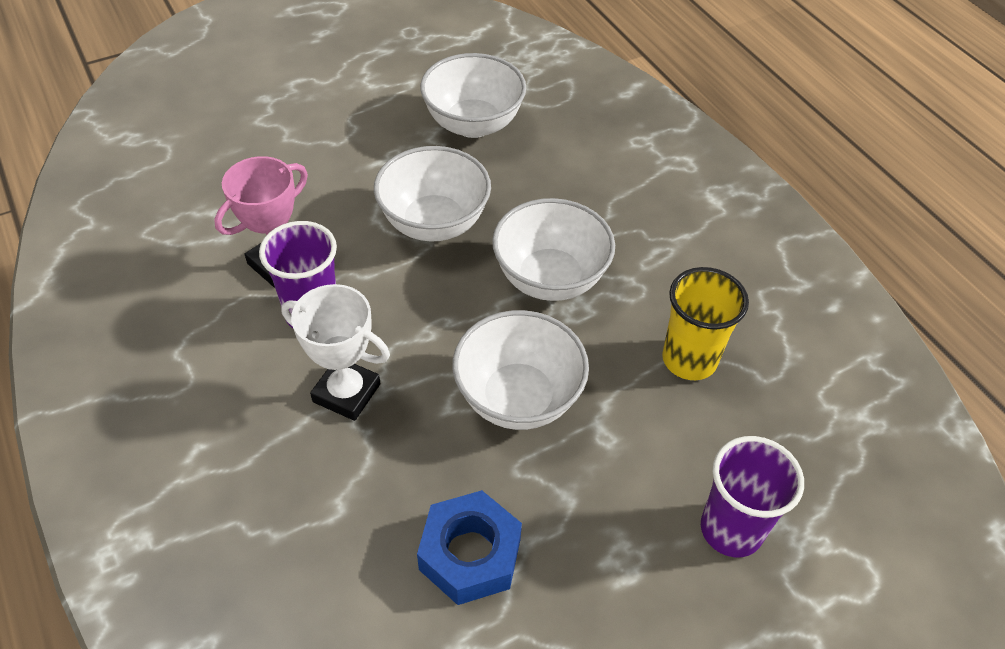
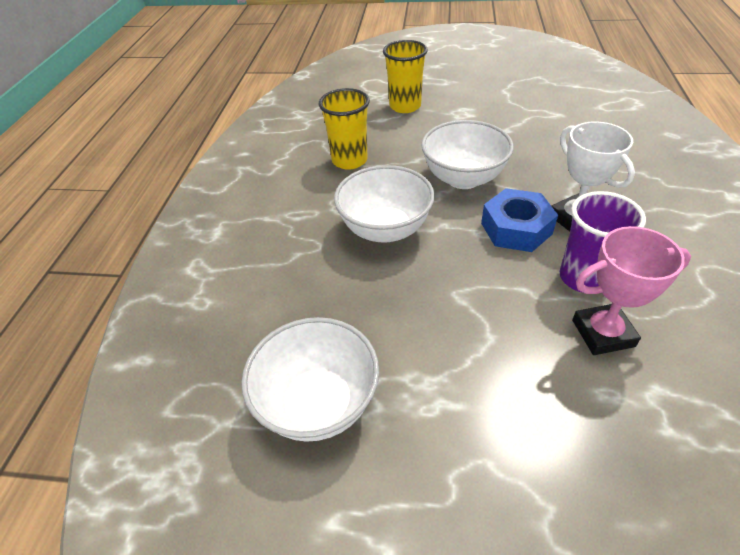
camera: 140 degrees left, 5 degrees down
white bowl [374,146,491,241] -> none
blue nut [417,490,522,605] -> blue nut moved to [481,188,558,252]
purple cup [701,436,804,557] -> yellow cup [383,40,428,113]

